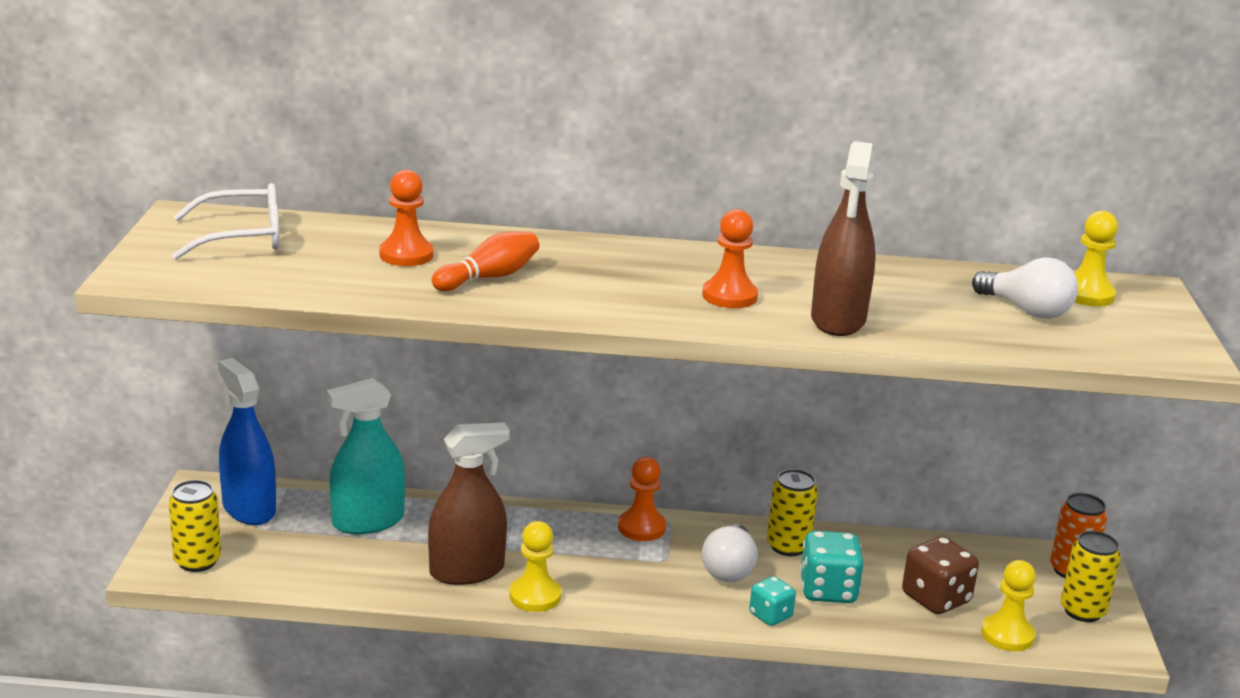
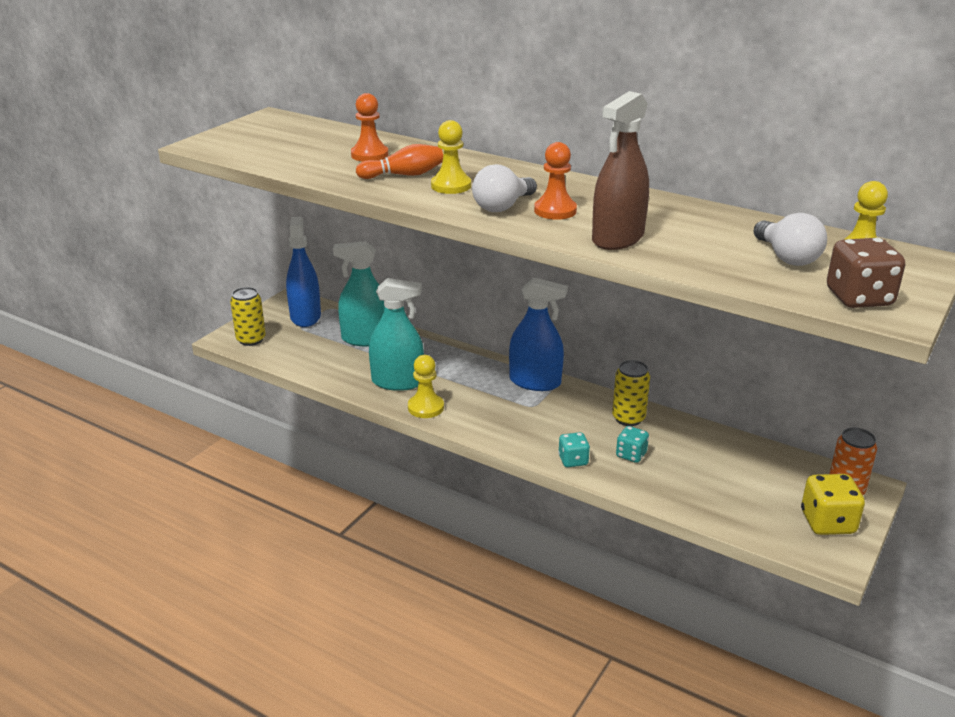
camera: 30 degrees right, 5 degrees up
white glasses [172,183,280,260] -> none
brown spray bottle [428,423,510,585] -> turquoise spray bottle [369,278,424,391]
orange pawn [618,457,666,541] -> blue spray bottle [509,278,568,391]
white light bulb [702,524,758,582] -> white light bulb moved to [472,164,537,212]
turquoise dice [800,531,864,603] -> turquoise dice [616,426,649,463], size x0.61
brown dice [902,537,979,614] -> brown dice moved to [827,238,905,308]
yellow pawn [981,560,1036,651] -> yellow pawn moved to [431,120,471,194]
yellow can [1061,531,1120,622] -> yellow dice [801,474,865,535]

